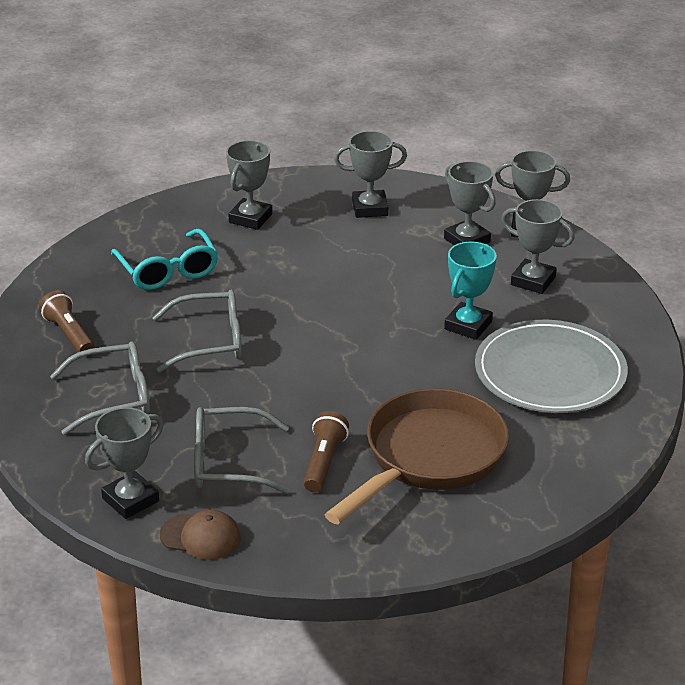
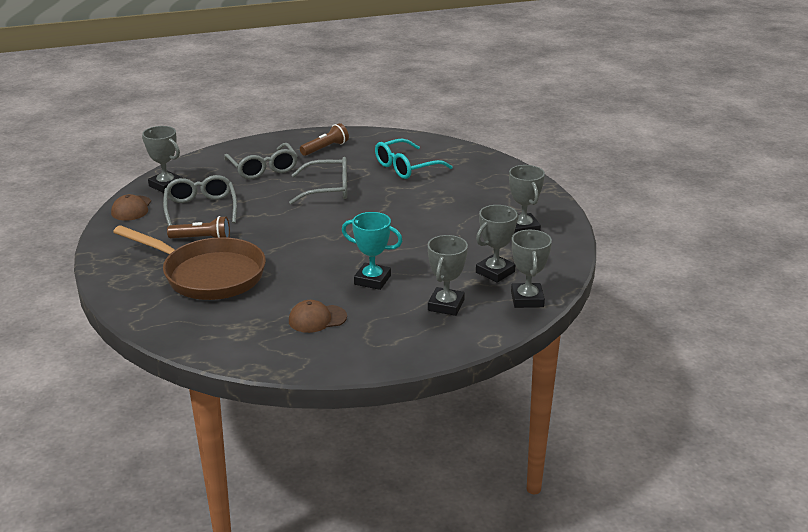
camera: 80 degrees right, 5 degrees down
grey glasses [152,290,242,372] -> grey glasses turned 75 degrees counterclockwise [289,157,347,204]
grey trophy [226,140,272,230] -> none
grey plate [475,320,628,413] -> brown cap [289,300,347,333]

